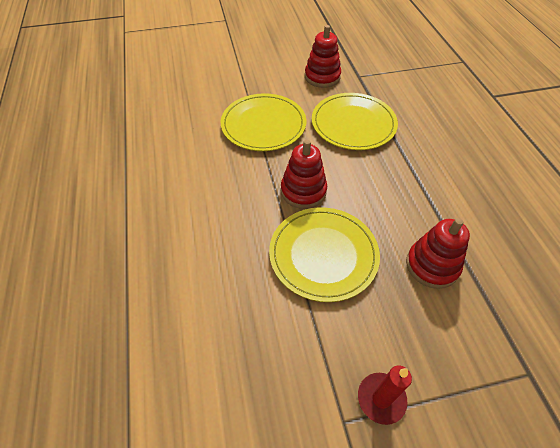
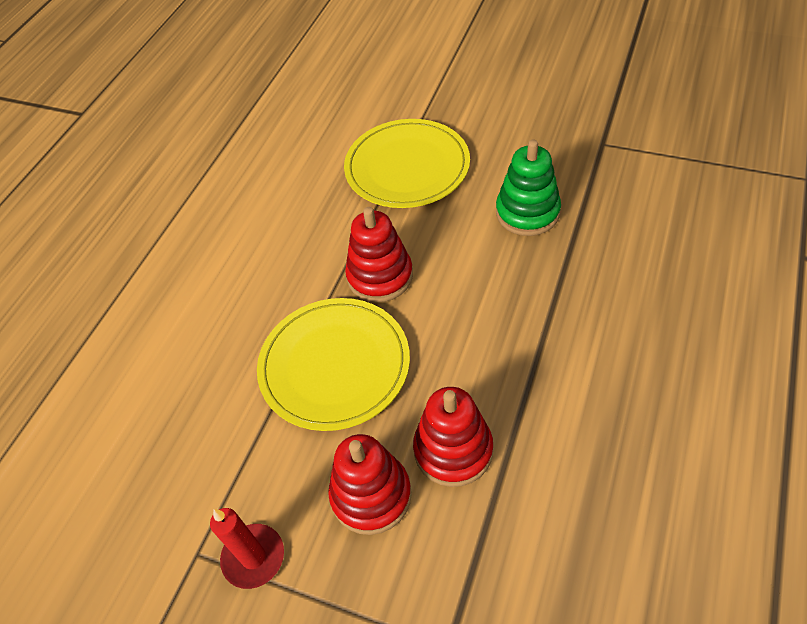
camera: 40 degrees right, 0 degrees up
red stacking toy [305,25,341,88] -> red stacking toy moved to [328,434,412,535]
yellow plate [312,93,398,150] -> green stacking toy [496,139,561,236]

